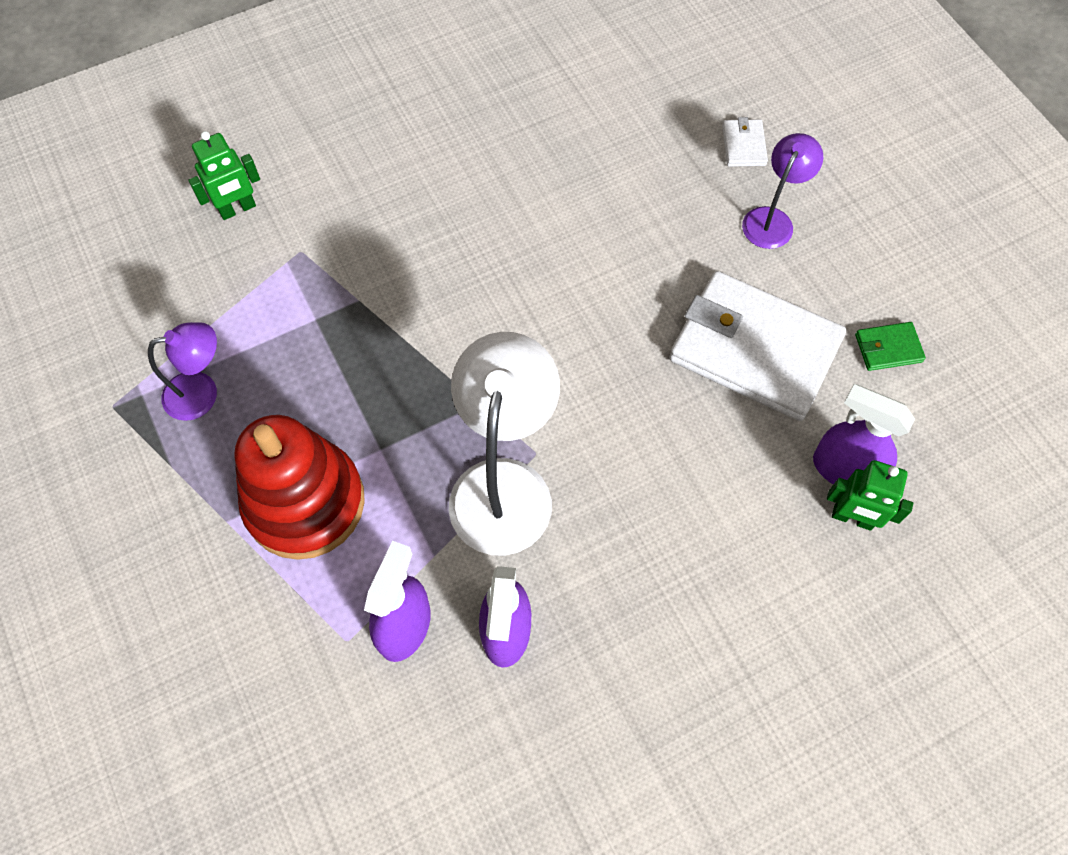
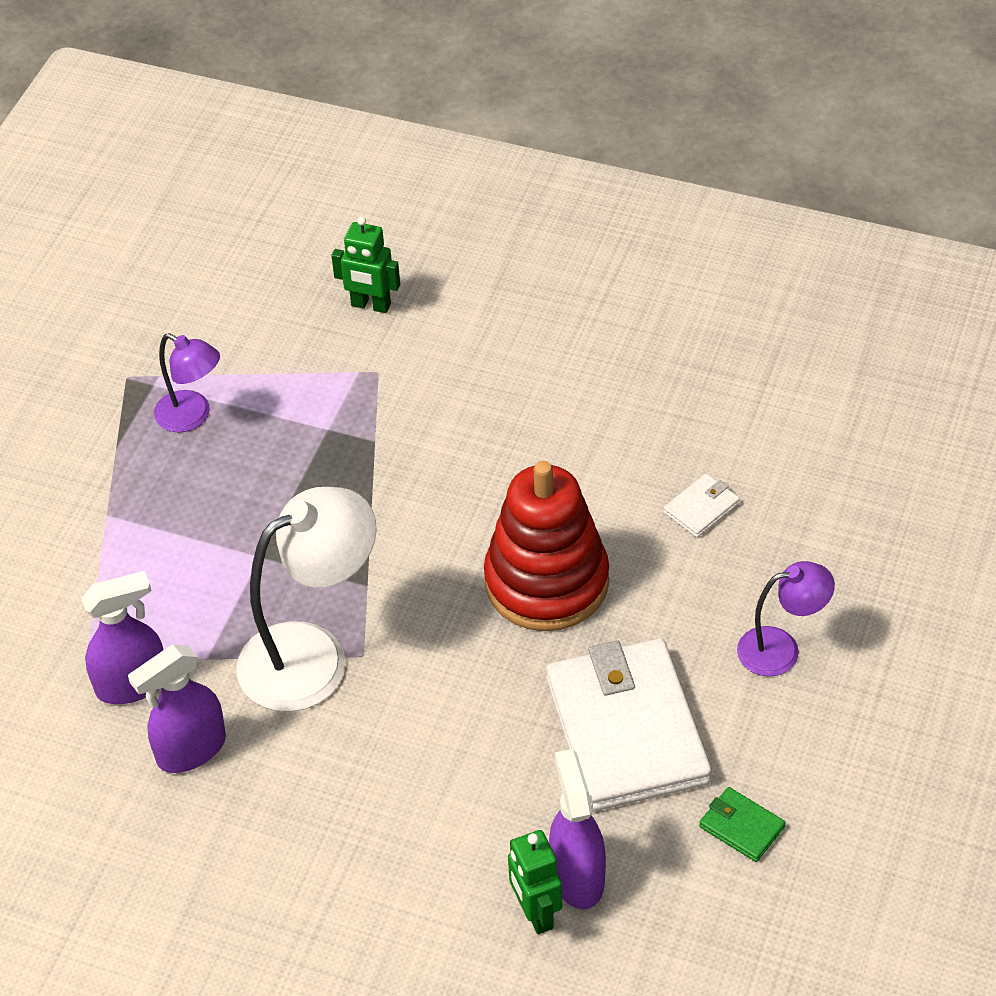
camera: 50 degrees right, 15 degrees down
red stacking toy [235,415,365,560] -> red stacking toy moved to [484,461,609,631]
white wallet [722,117,768,167] -> white wallet moved to [664,473,740,538]

